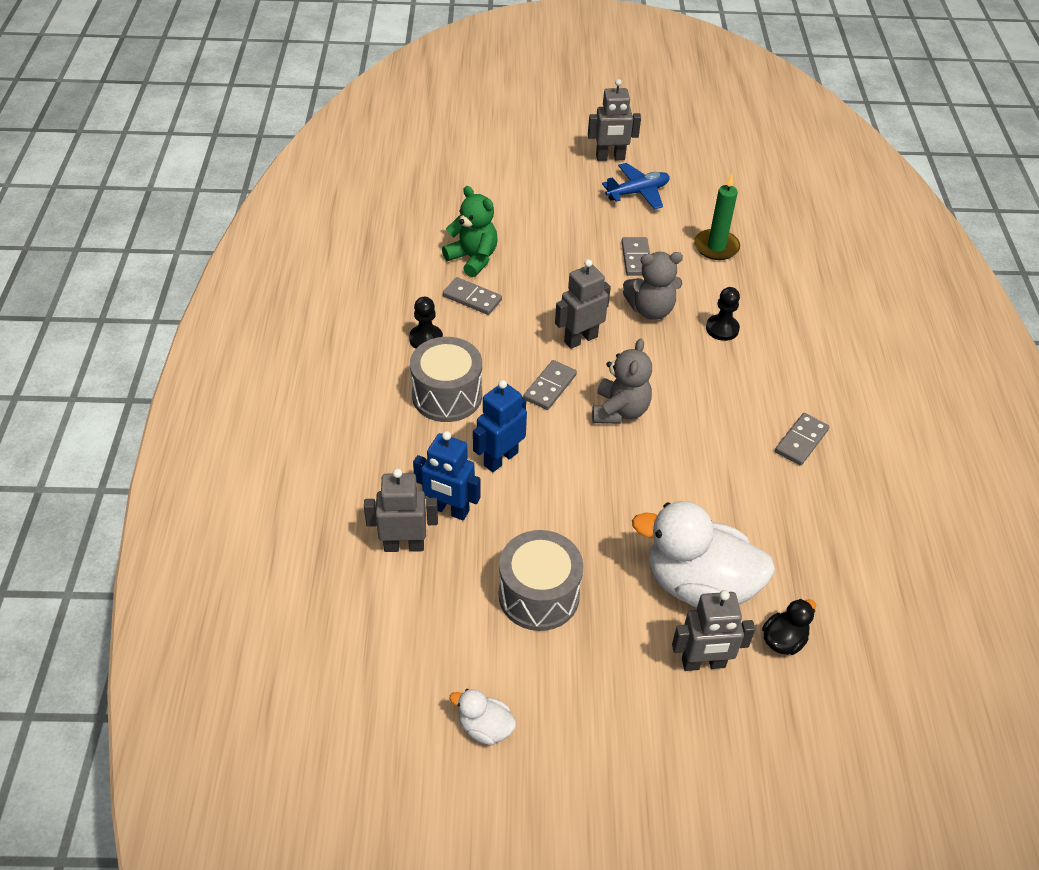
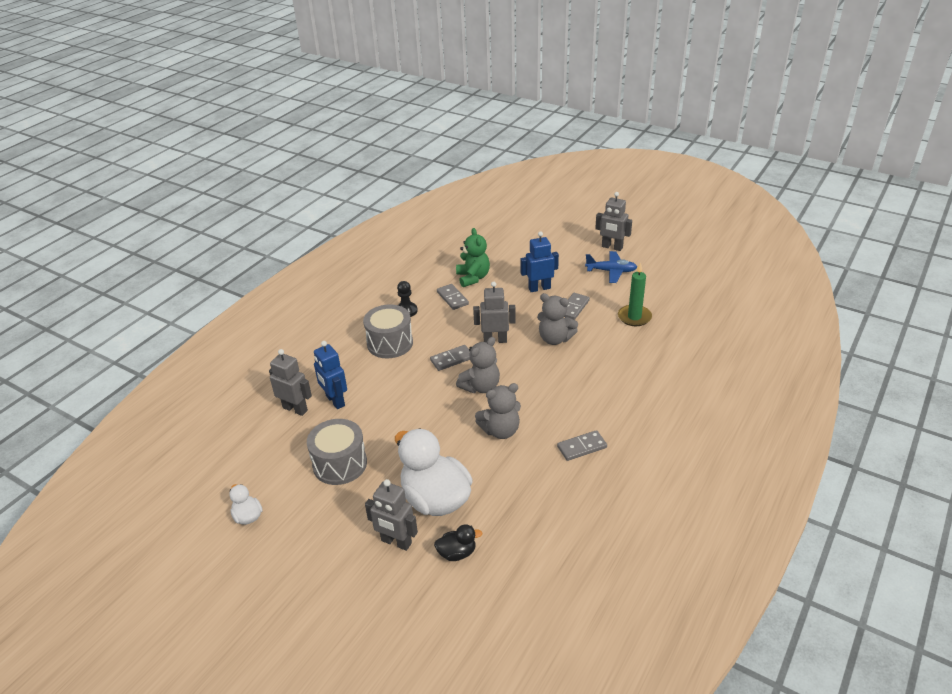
camera: 35 degrees right, 10 degrees down
blue robot [473,380,527,472] -> blue robot moved to [520,231,559,292]
black pawn [706,287,740,341] -> none
none -> grey teddy bear [475,383,521,439]

